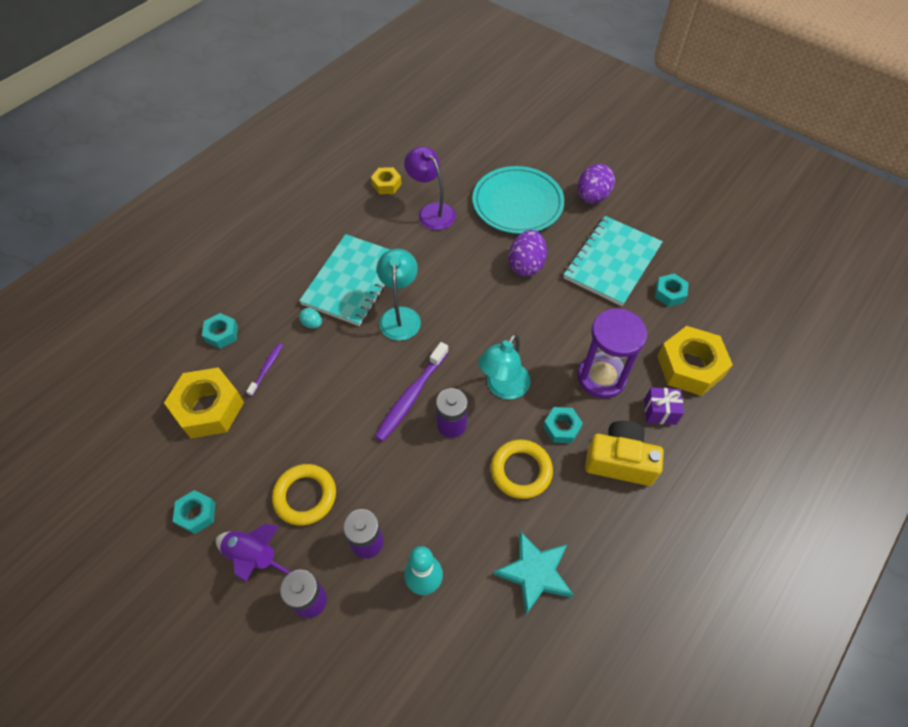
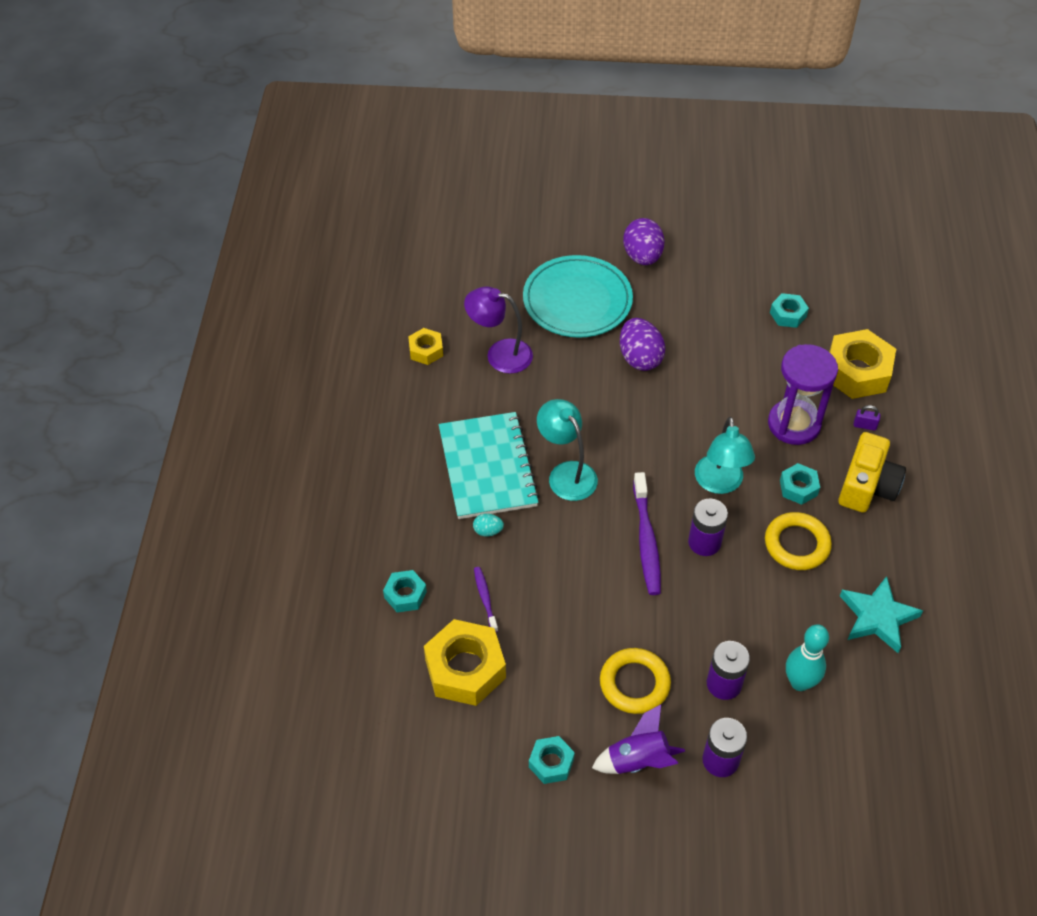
camera: 35 degrees left, 5 degrees down
turquoise notebook [563,216,663,306] -> none
yellow camera [585,421,664,486] -> yellow camera turned 135 degrees clockwise [839,432,906,513]
purple gift [644,387,684,425] -> purple padlock [853,405,880,431]

